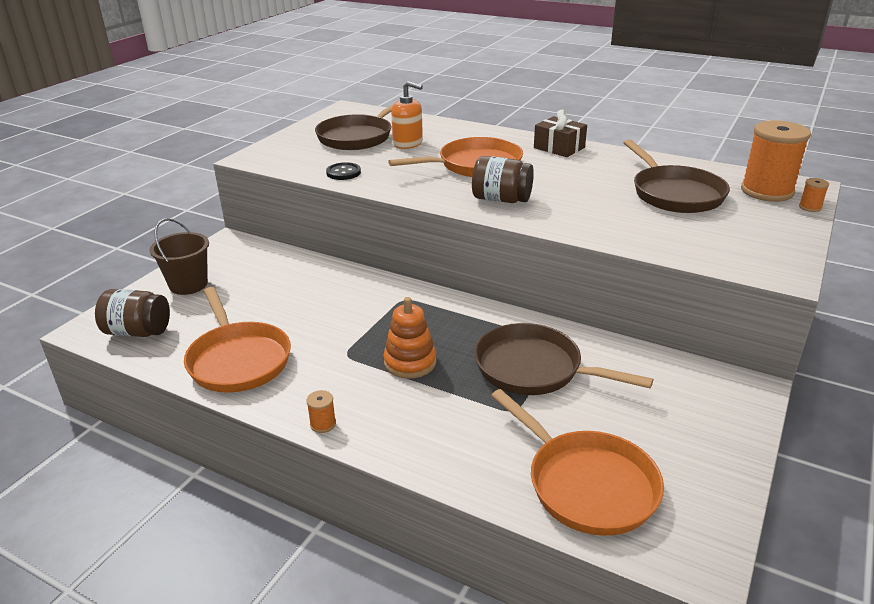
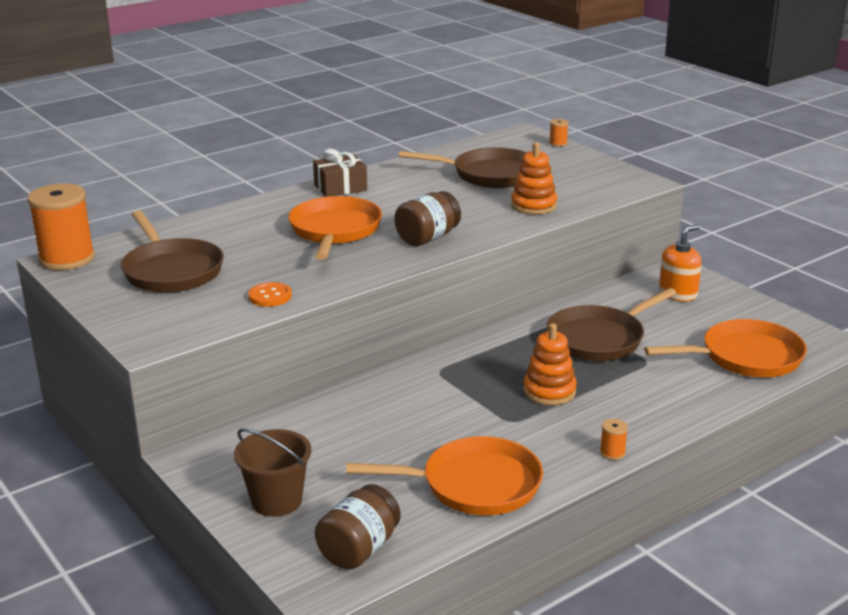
camera: 65 degrees left, 5 degrees down
black button [326,162,361,180] -> orange button [248,282,292,307]
orange soap dispenser [391,81,423,149] -> orange soap dispenser moved to [659,224,702,302]
orange spool [741,120,811,202] -> orange spool moved to [27,184,95,270]
none -> orange stacking toy [511,142,557,215]

